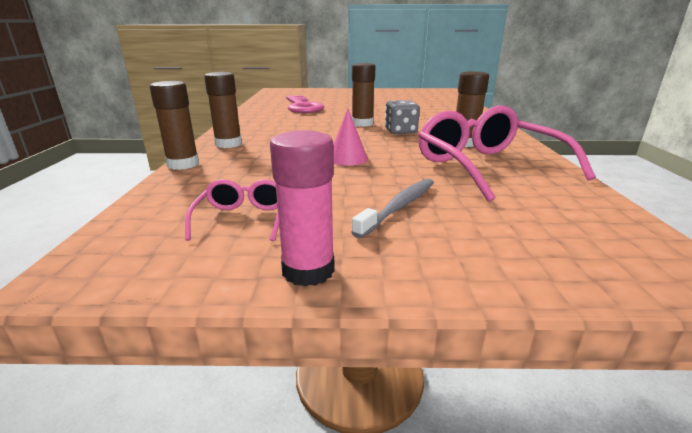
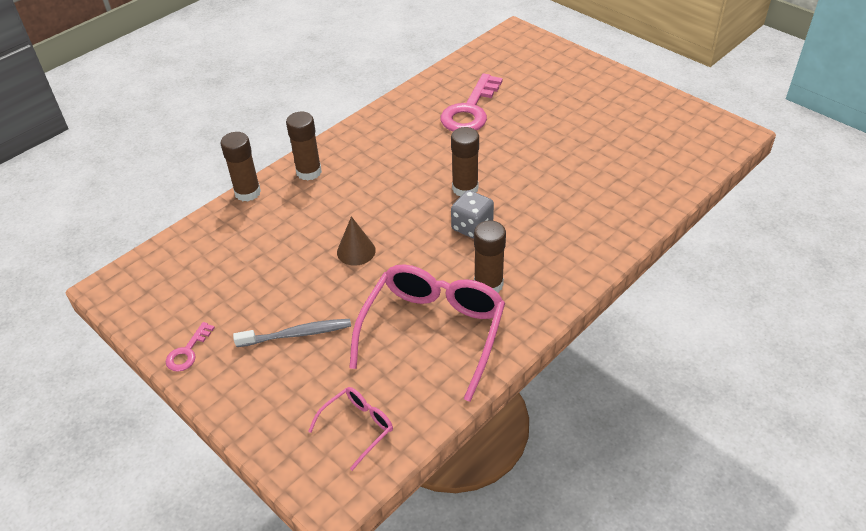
camera: 45 degrees right, 20 degrees up
pink glasses [185,179,279,241] -> pink glasses moved to [308,387,393,471]
pink glue stick [270,131,335,287] -> pink key [166,322,215,372]
pink cone [333,109,368,166] -> brown cone [337,216,376,266]

